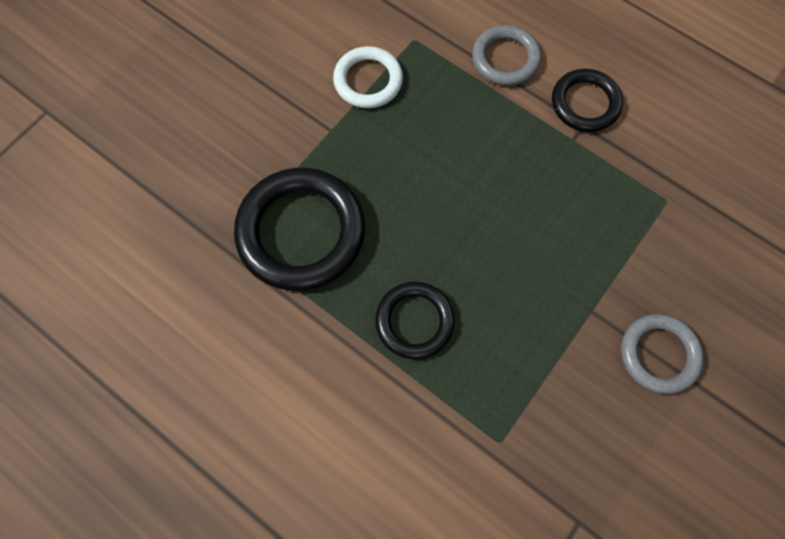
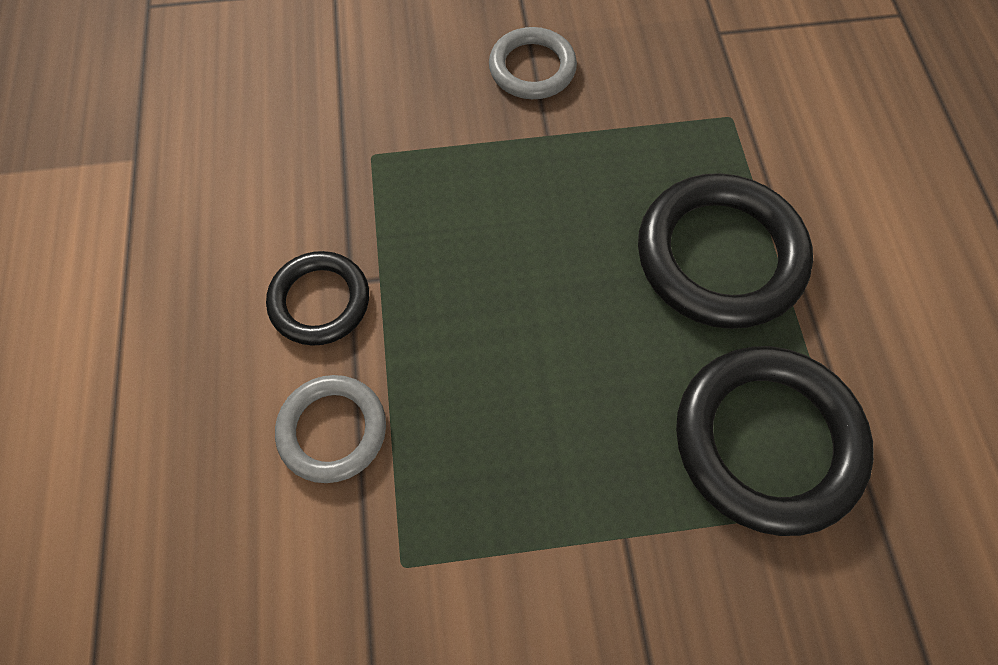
camera: 135 degrees left, 5 degrees down
white ring [333,46,403,108] -> none
black ring [375,282,455,359] -> black ring [638,173,813,329], size x1.71

